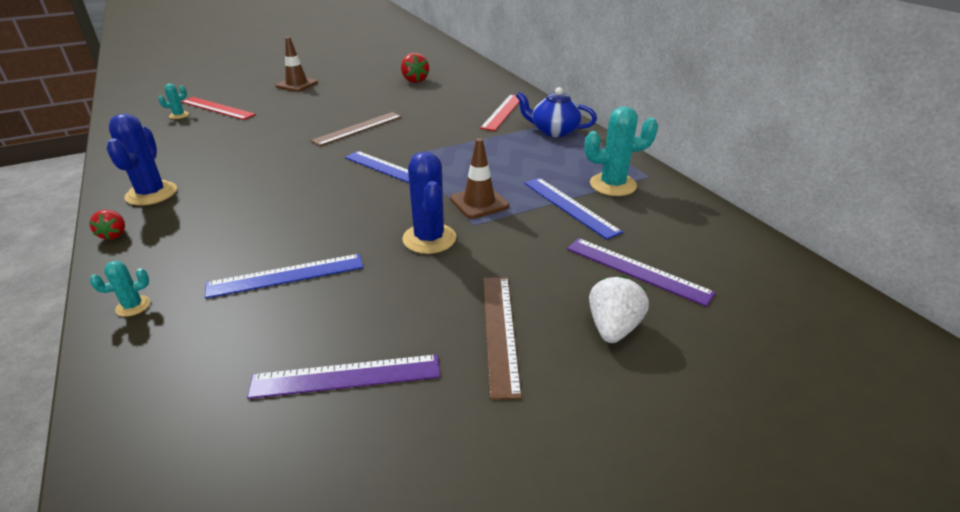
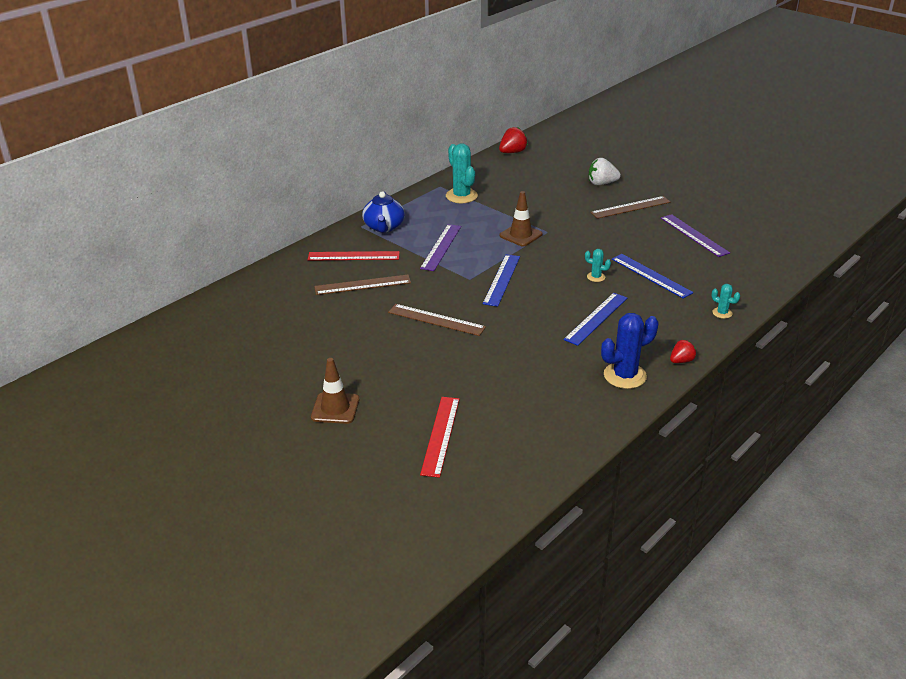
camera: 110 degrees left, 0 degrees up
turquoise cactus [158,84,189,119] -> turquoise cactus moved to [585,249,611,282]
red strawberry [401,53,429,83] -> red strawberry moved to [499,127,528,153]
blue cactus [402,152,456,254] -> none
blue ruler [524,178,623,240] -> blue ruler moved to [563,293,627,346]
purple ruler [567,238,716,306] -> purple ruler moved to [420,224,461,271]
none -> brown ruler [314,274,411,295]

